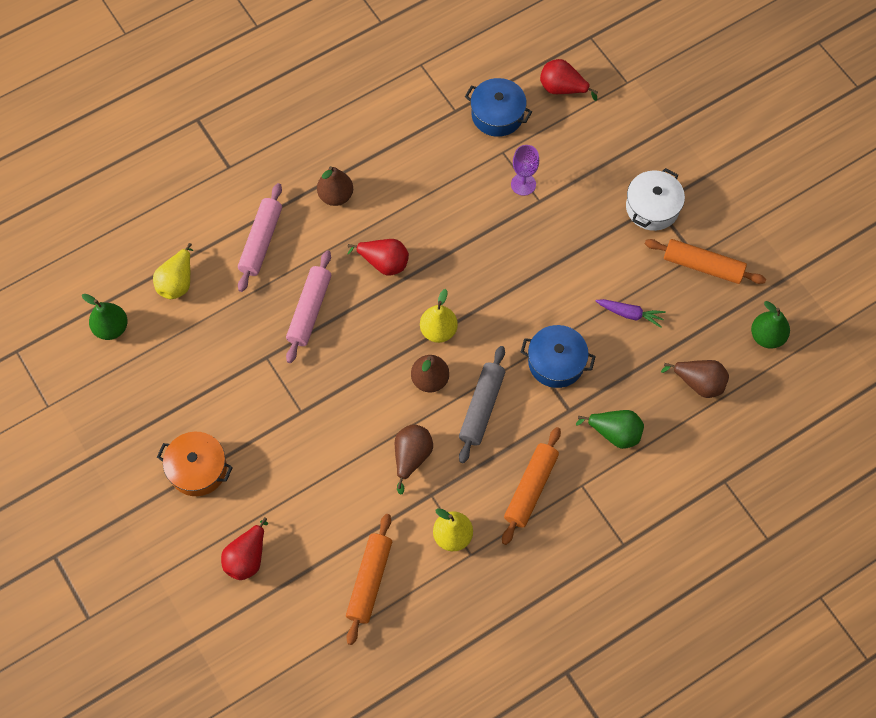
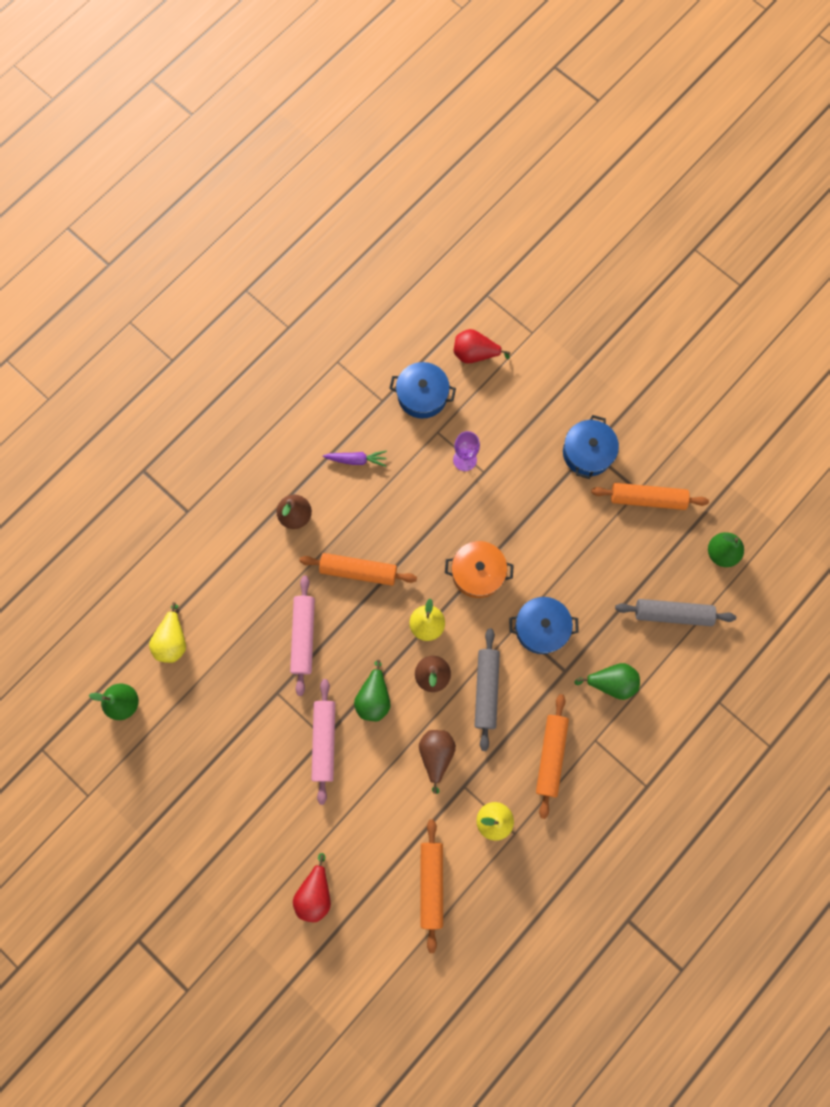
camera: 15 degrees left, 10 degrees up
orange pot [157,432,233,496] -> orange pot moved to [445,541,514,598]
pink rolling pin [238,183,282,292] -> pink rolling pin moved to [311,679,335,805]
red pear [347,239,409,276] -> orange rolling pin [299,553,417,586]
purple carrot [596,299,666,328] -> purple carrot moved to [323,450,387,467]
white pot [626,168,685,231] -> blue pot [563,415,619,479]
brown pear [661,360,729,398] -> grey rolling pin [615,599,736,626]
none -> green pear [354,660,391,721]

